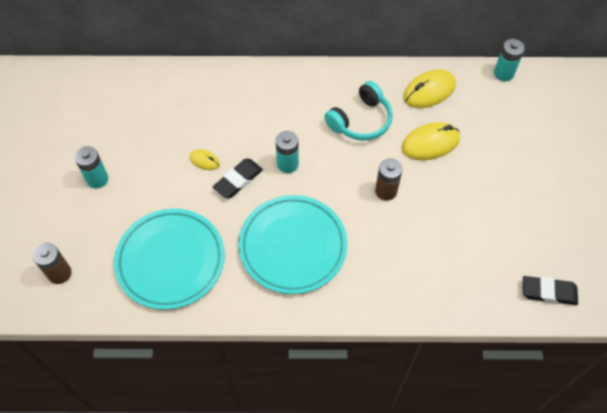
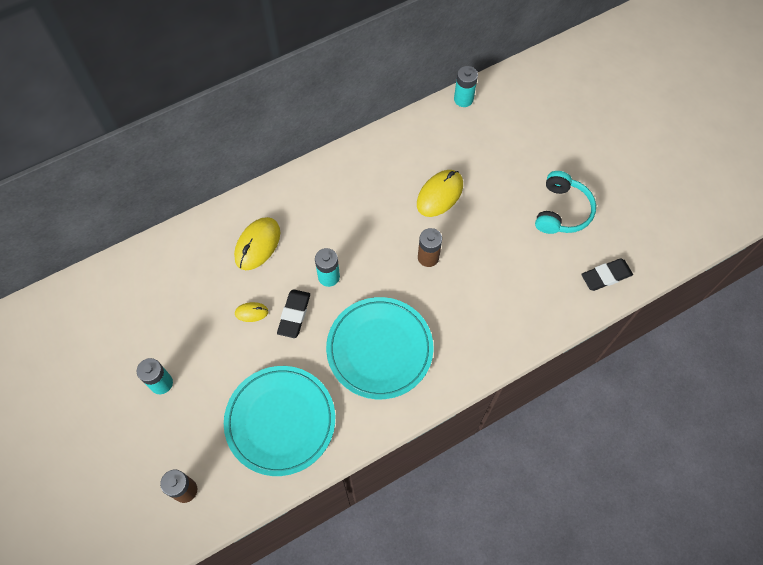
camera: 30 degrees left, 5 degrees up
turquoise headphones [324,81,393,141] -> turquoise headphones moved to [535,171,596,234]
yellow mouse [403,69,456,108] -> yellow mouse moved to [234,217,280,270]

